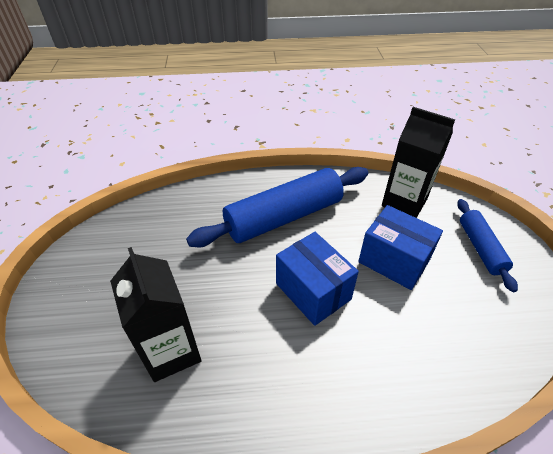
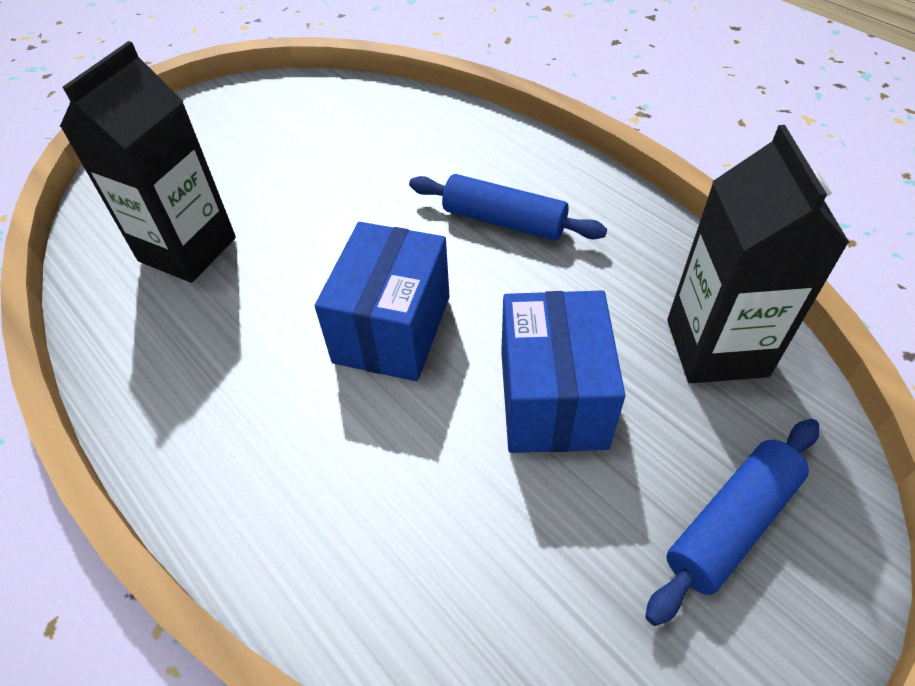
camera: 55 degrees right, 5 degrees up
blue rolling pin [186,167,368,247] -> blue rolling pin [409,174,607,241], size x0.55

